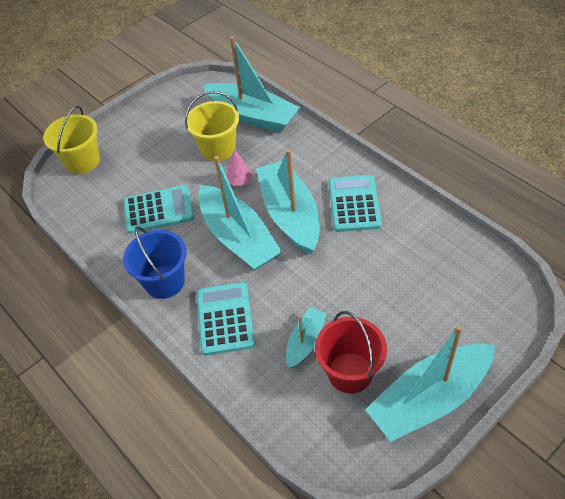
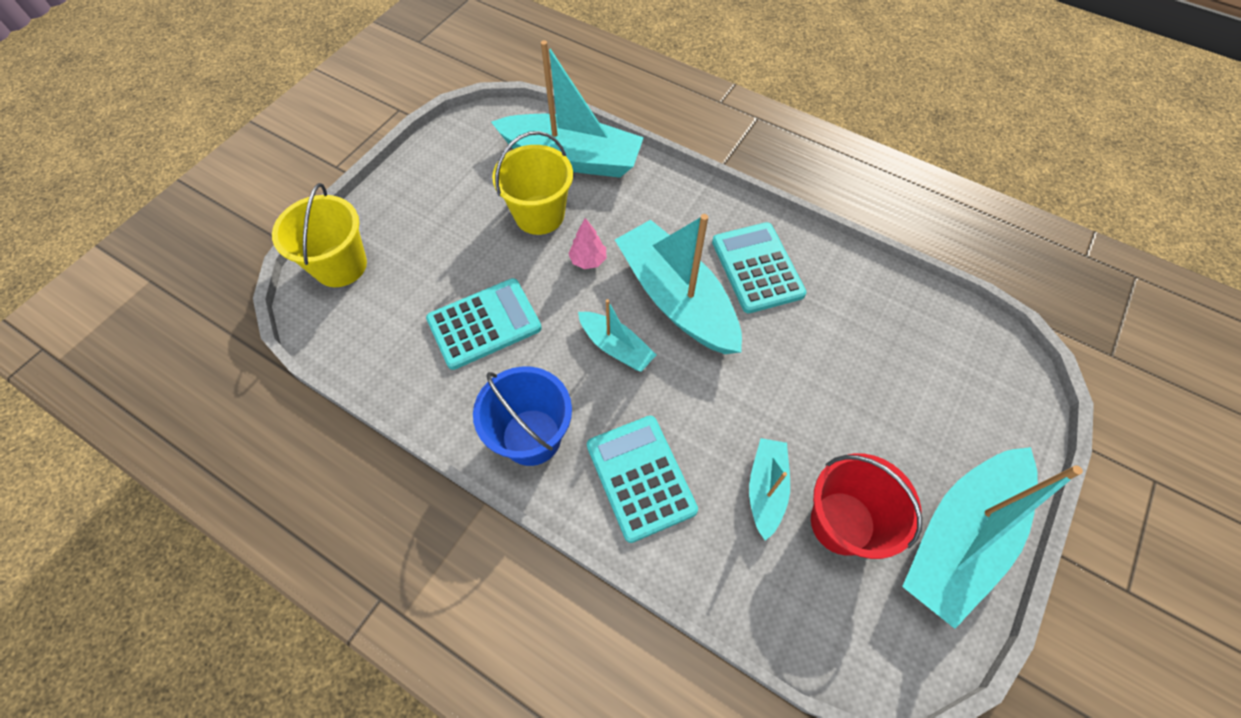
camera: 20 degrees left, 10 degrees up
turquoise boat [198,156,282,270] -> turquoise boat [578,299,656,372], size x0.51

